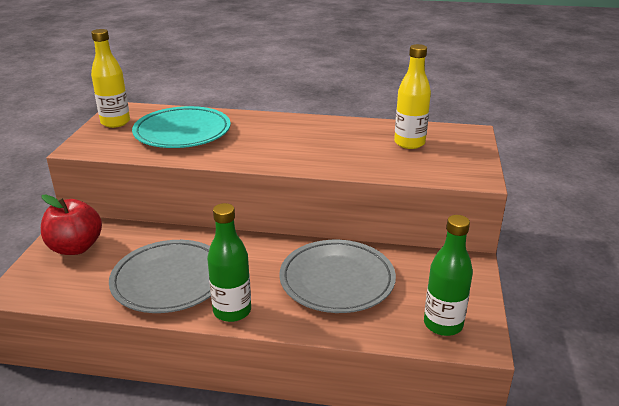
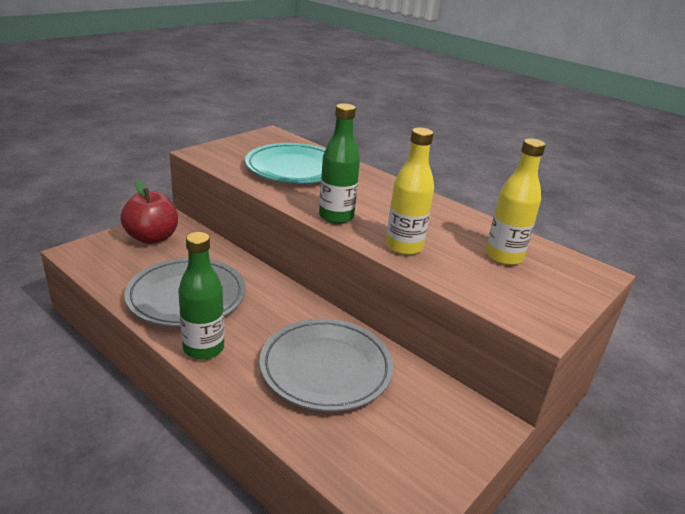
camera: 30 degrees right, 0 degrees up
yellow bottle [91,29,130,128] -> yellow bottle moved to [386,128,434,255]
green bottle [424,215,473,336] -> green bottle moved to [319,103,360,224]

